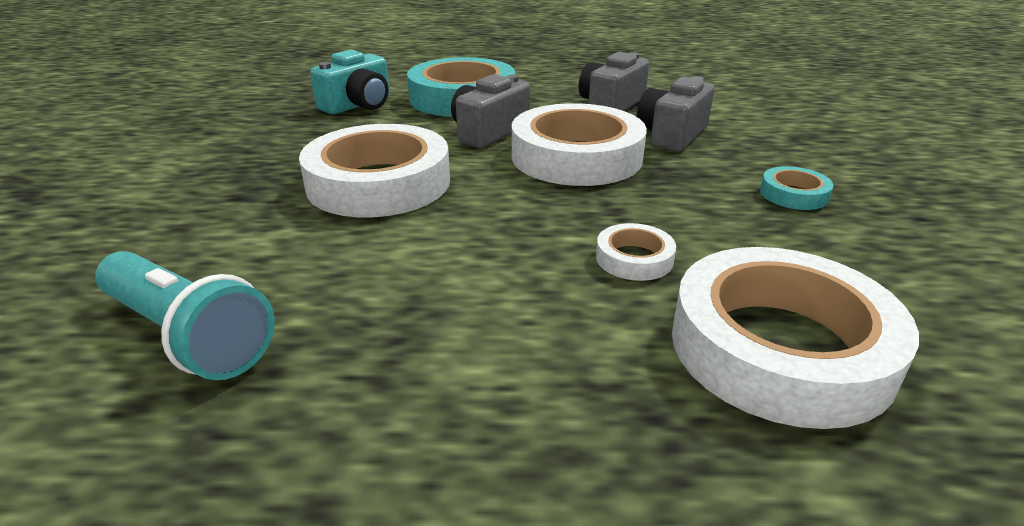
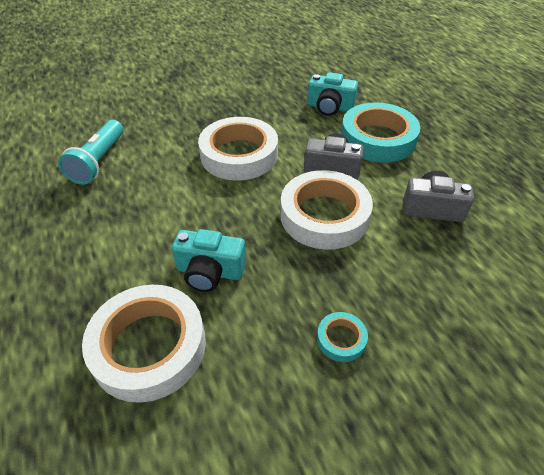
camera: 65 degrees right, 15 degrees up
white tape [596,223,676,281] -> turquoise camera [172,229,246,292]
grey camera [637,76,714,151] -> none

